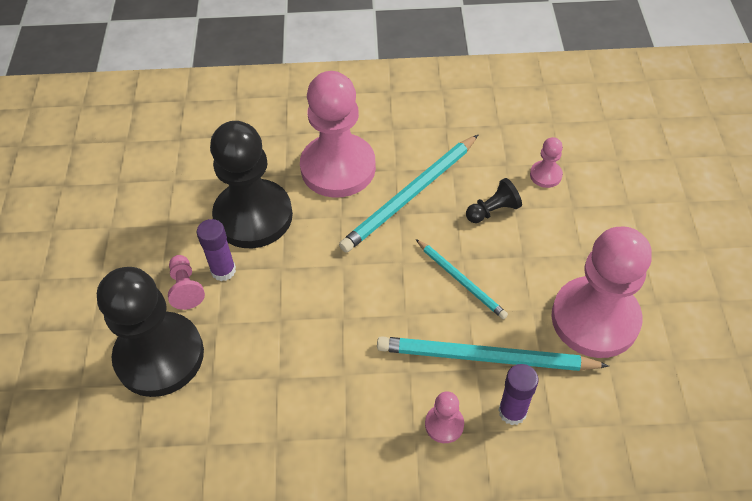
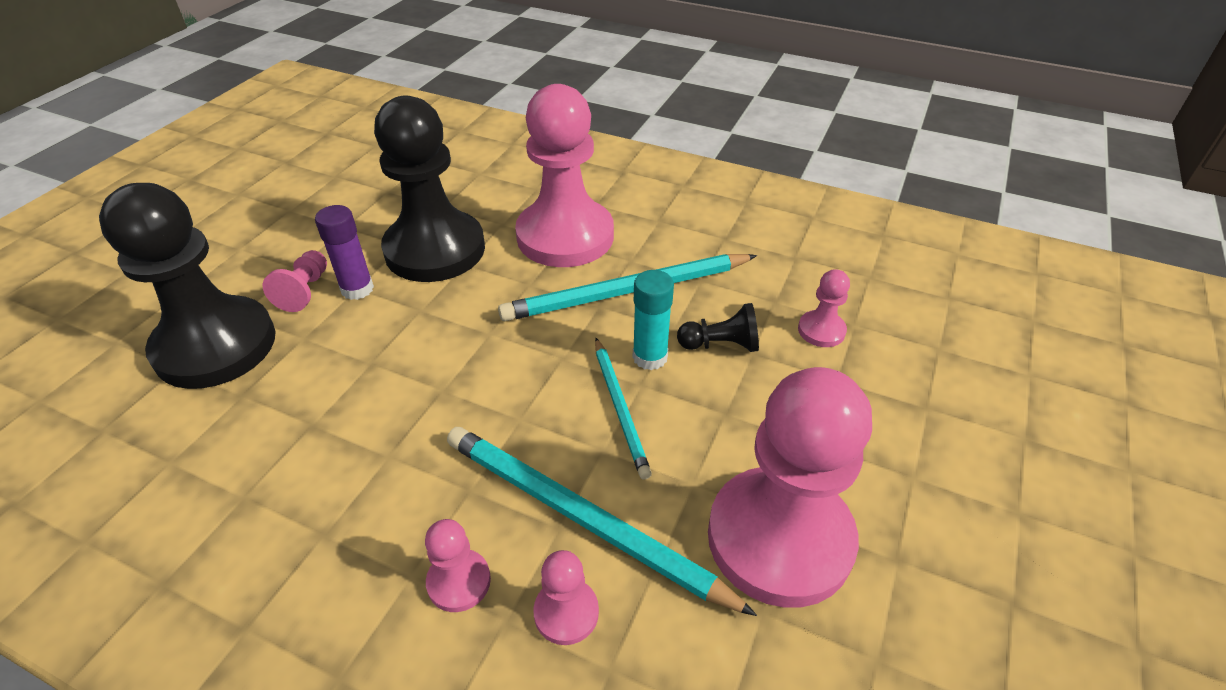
camera: 25 degrees right, 10 degrees down
purple glue stick [499,364,538,425] -> pink pawn [533,550,599,645]
none -> turquoise glue stick [633,270,674,370]

